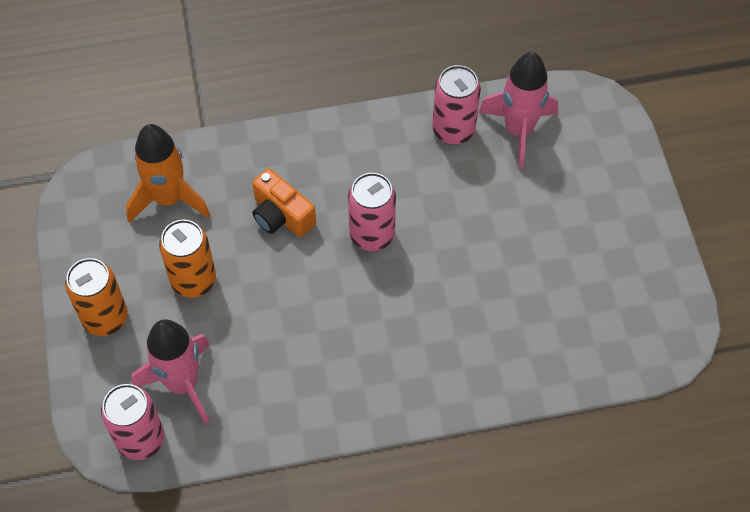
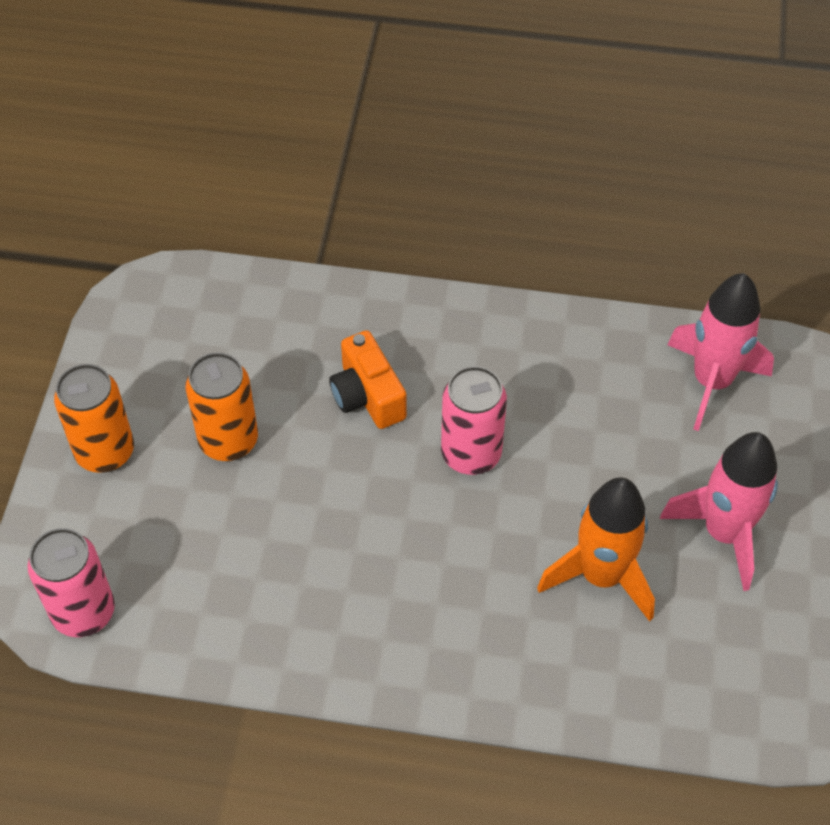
camera: 20 degrees right, 5 degrees down
orange rocket [126,124,210,223] -> orange rocket moved to [537,477,655,622]
pink rocket [132,319,210,424] -> pink rocket moved to [660,432,778,591]
pink can [432,65,481,145] -> none

